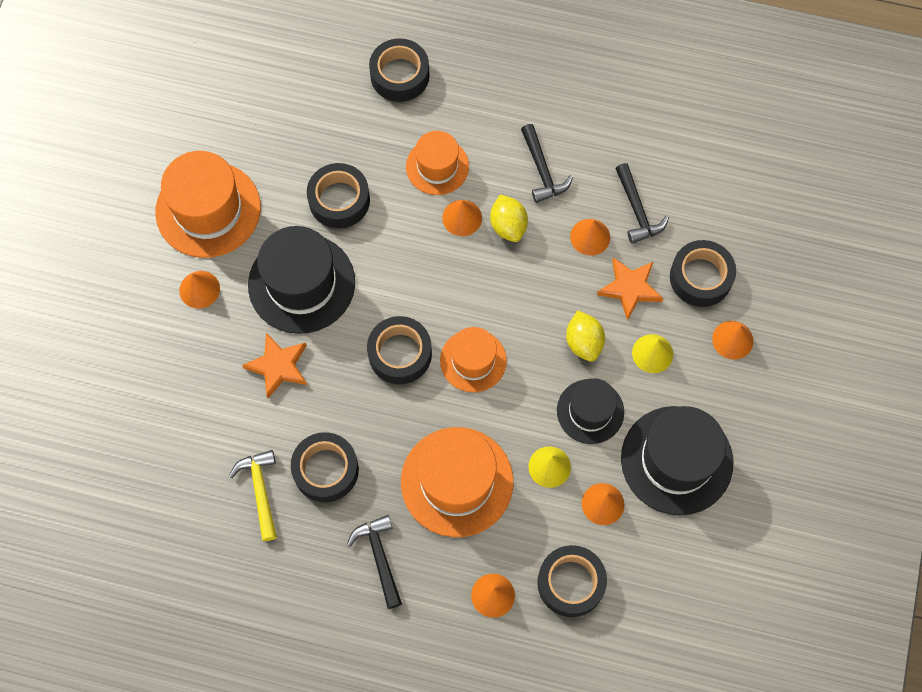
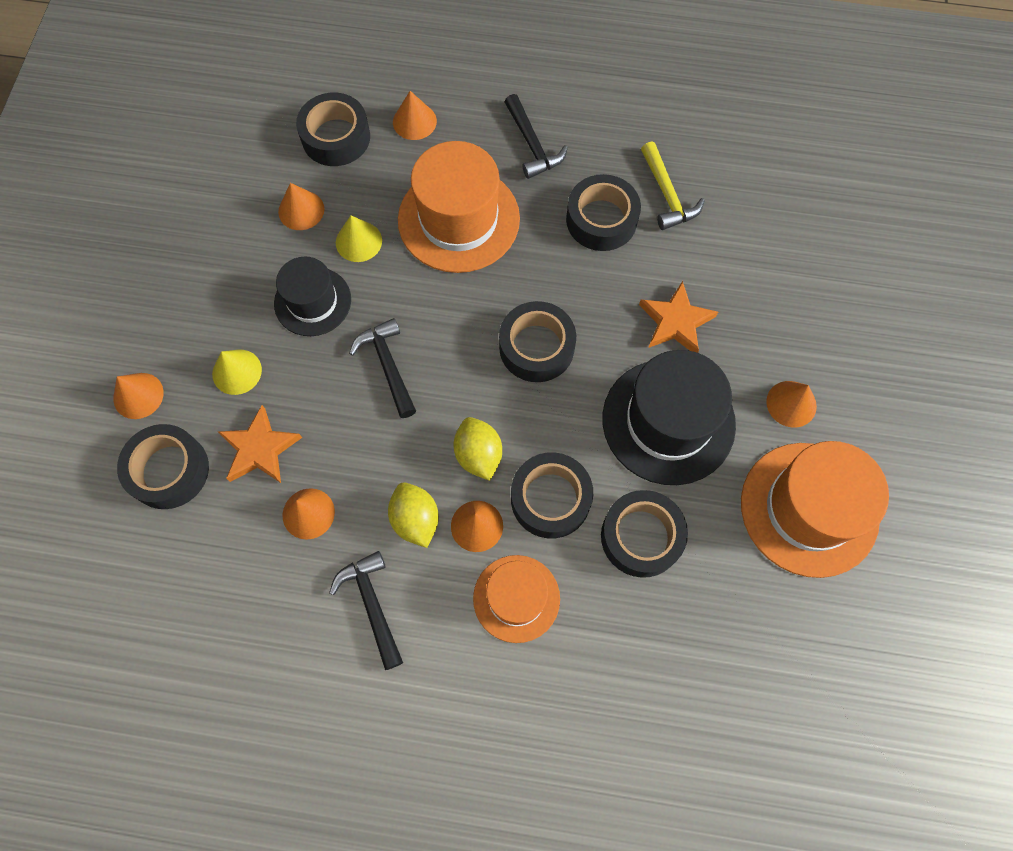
camera: 175 degrees right, 0 degrees up
black tape [369,38,430,102] -> black tape moved to [511,453,593,538]
orange hat [440,327,507,392] -> none
yellow lemon [566,310,605,362] -> yellow lemon moved to [454,417,502,481]
black hammer [615,163,669,244] -> black hammer moved to [349,318,416,418]
black hat [621,406,733,515] -> none

